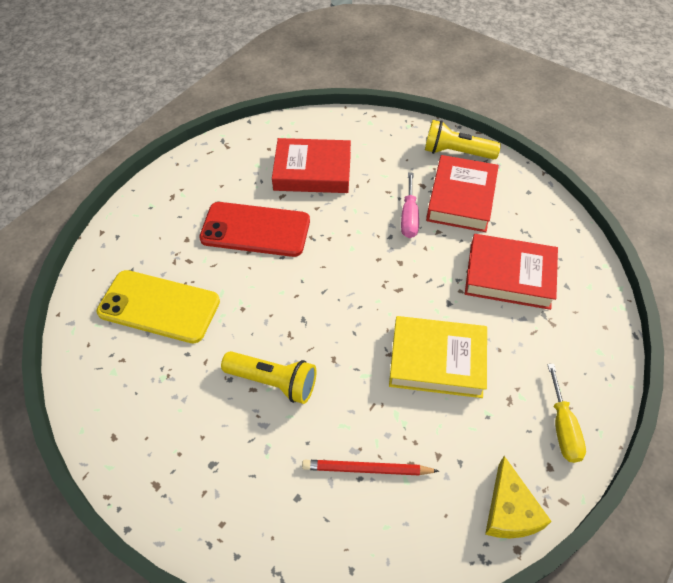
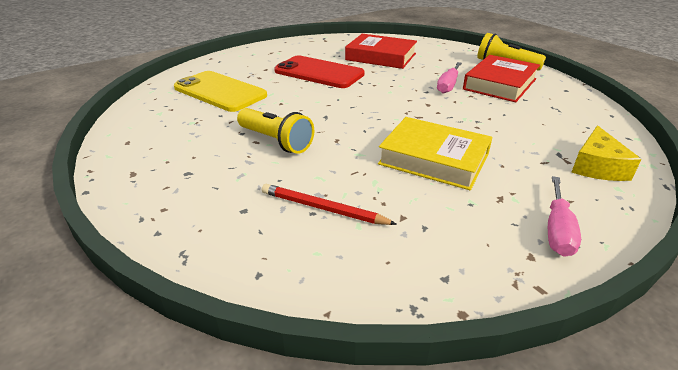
camera: 20 degrees right, 20 degrees down
red book [465,234,558,310] -> none
yellow cheese [485,456,552,538] -> yellow cheese moved to [572,125,642,181]
yellow screwdriver [547,364,586,463] -> pink screwdriver [548,176,581,257]

